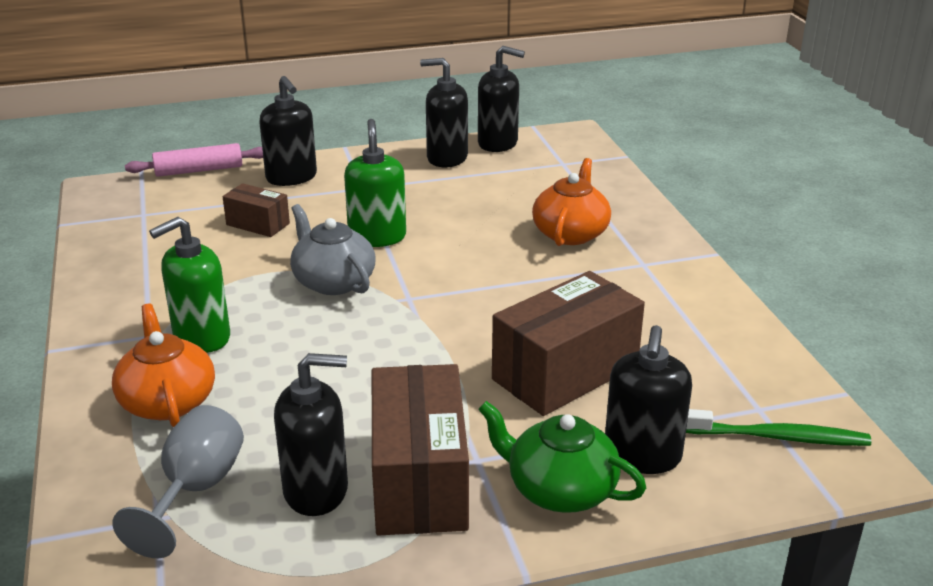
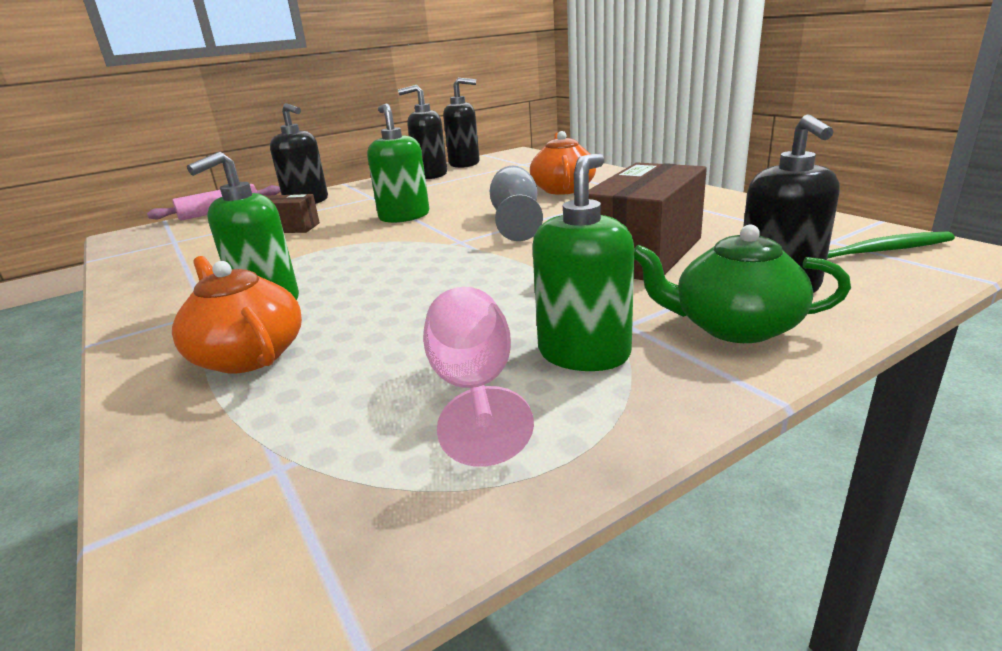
camera: 15 degrees left, 5 degrees down
grey goblet [112,405,244,558] -> grey goblet moved to [490,166,543,241]
black soap dispenser [274,353,348,516] -> pink goblet [423,287,534,467]
grey teapot [290,204,375,295] -> none
brown box [372,364,469,536] -> green soap dispenser [533,153,634,371]

